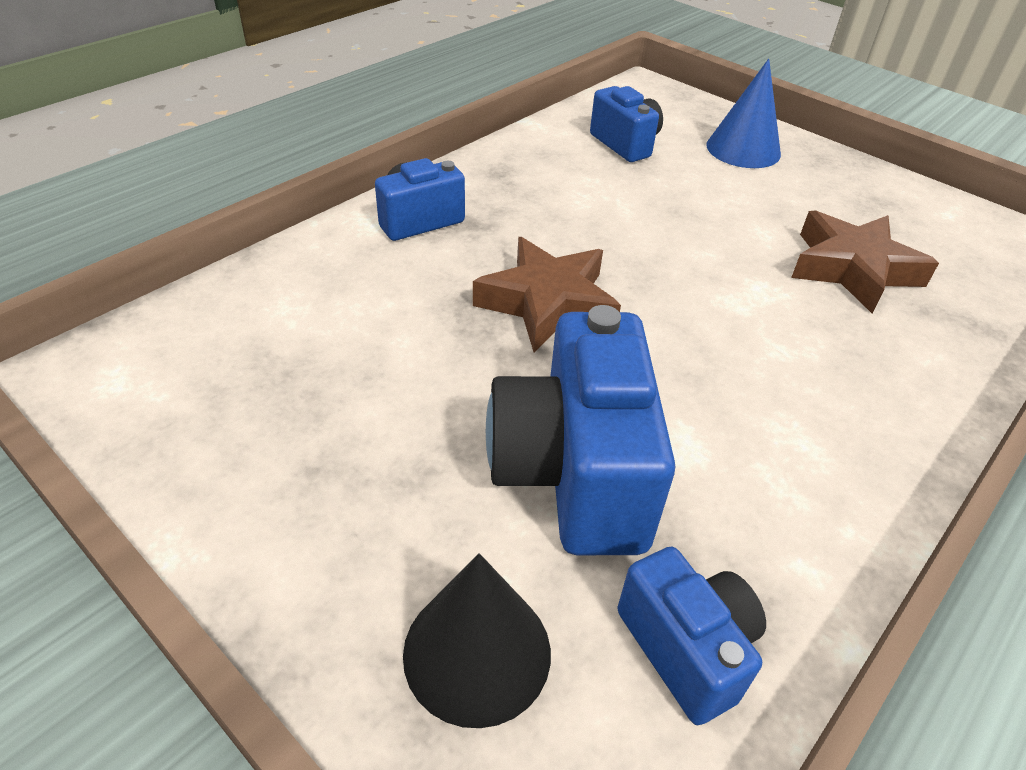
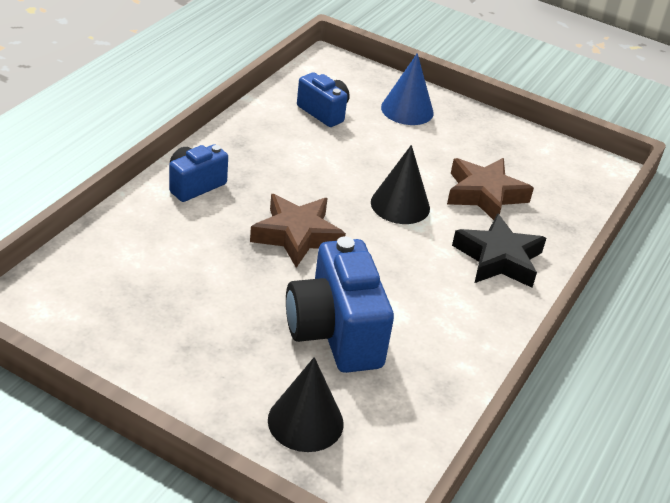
camera: 15 degrees left, 5 degrees down
blue camera [617,547,766,725] -> none
none -> black cone [371,145,430,224]
none -> black star [452,213,546,288]

